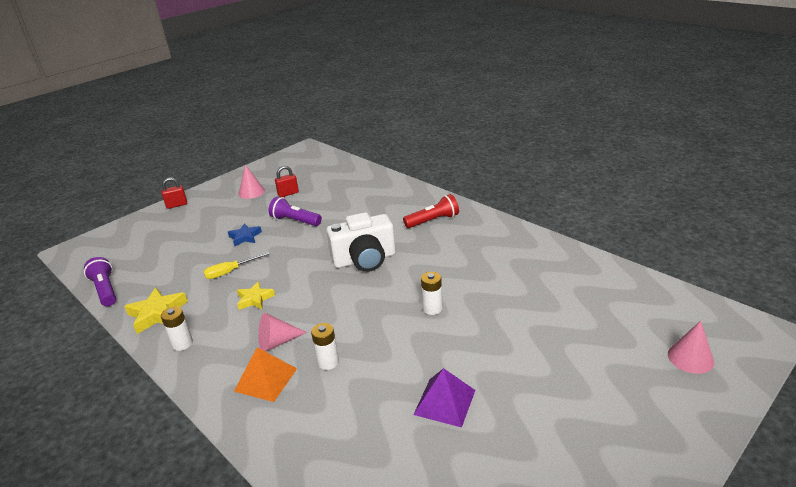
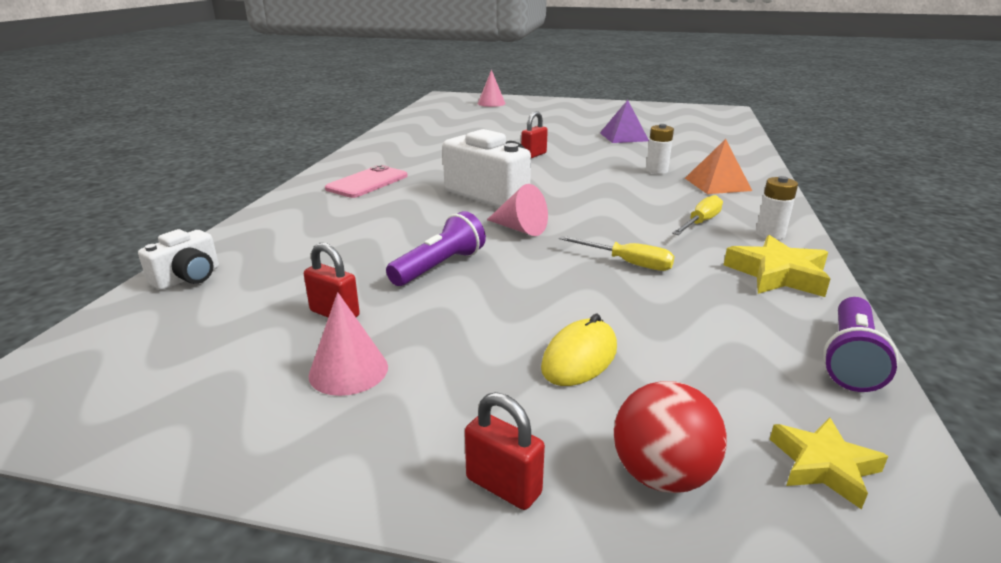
camera: 125 degrees left, 5 degrees down
blue star [228,223,262,246] -> none
yellow star [237,281,275,310] -> yellow star moved to [770,417,888,510]
pink cone [258,313,307,352] -> pink cone moved to [487,184,548,236]
purple flashlight [268,197,322,226] -> purple flashlight turned 135 degrees counterclockwise [386,211,486,286]
red flashlight [403,194,459,228] -> pink phone [325,165,408,198]
white battery [421,272,443,315] -> red padlock [521,111,548,158]
none -> white camera [138,229,219,290]
none -> yellow mouse [541,314,617,386]
none -> red ball [614,381,727,493]
none -> yellow screwdriver [672,195,723,235]

